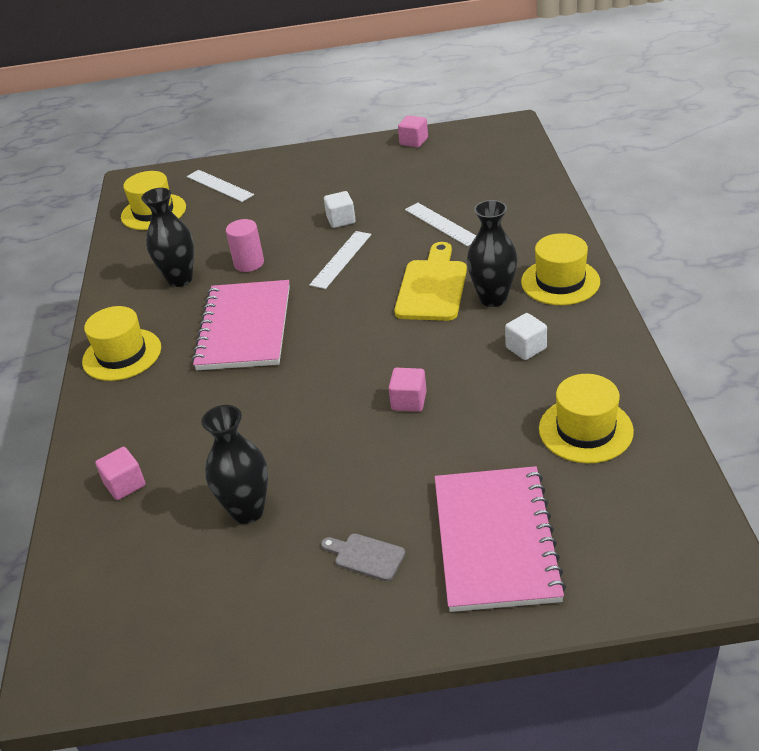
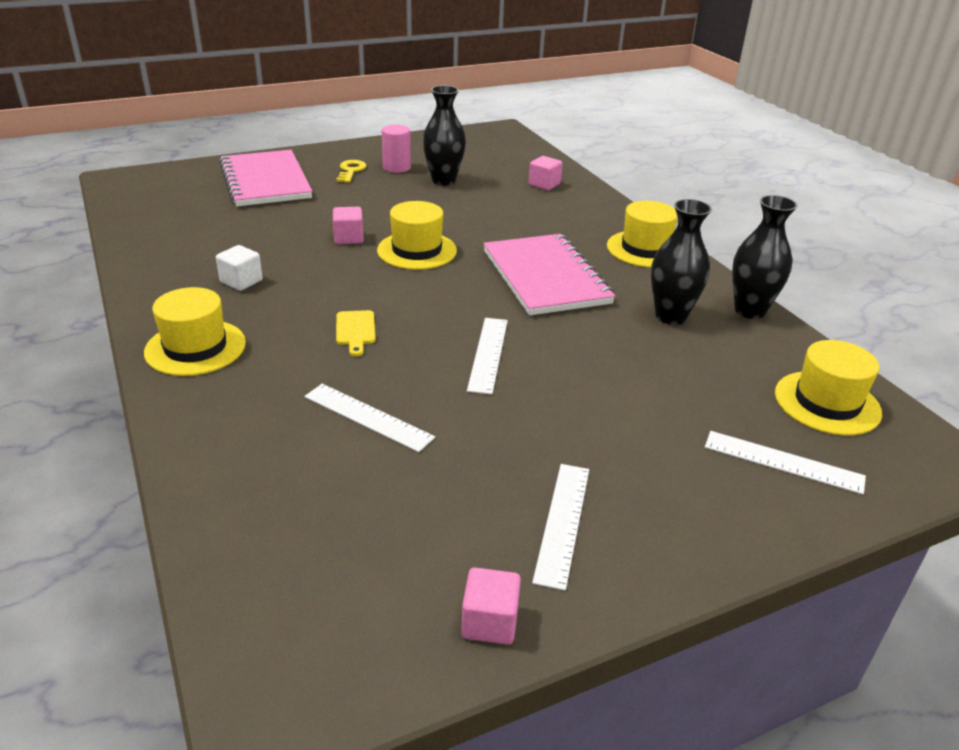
camera: 155 degrees right, 5 degrees down
pink cylinder [226,219,264,272] -> pink cylinder moved to [382,125,411,173]
grey cutting board [321,533,405,581] -> yellow key [336,160,367,183]
white cube [324,191,356,228] -> none
yellow cutting board [394,242,467,321] -> yellow cutting board [336,310,376,356], size x0.51
black vase [467,200,518,307] -> black vase moved to [732,195,798,319]
yellow hat [539,374,634,463] -> yellow hat moved to [377,201,457,270]
none -> white ruler [532,464,589,591]

